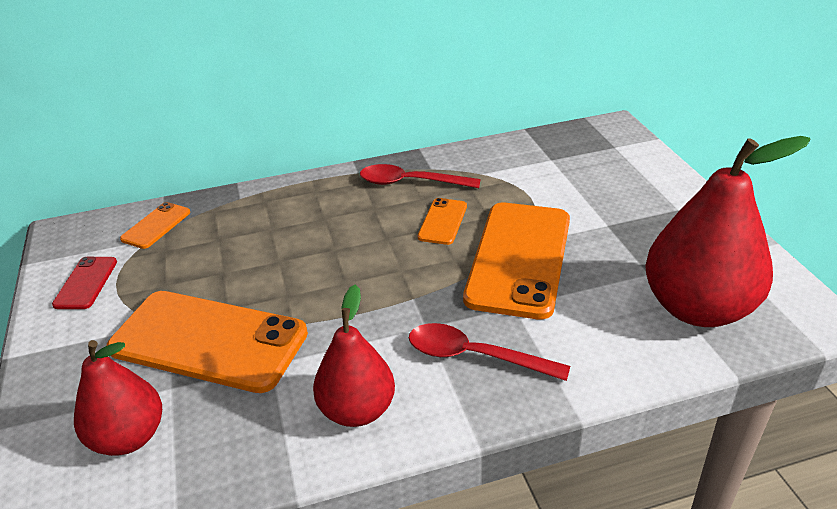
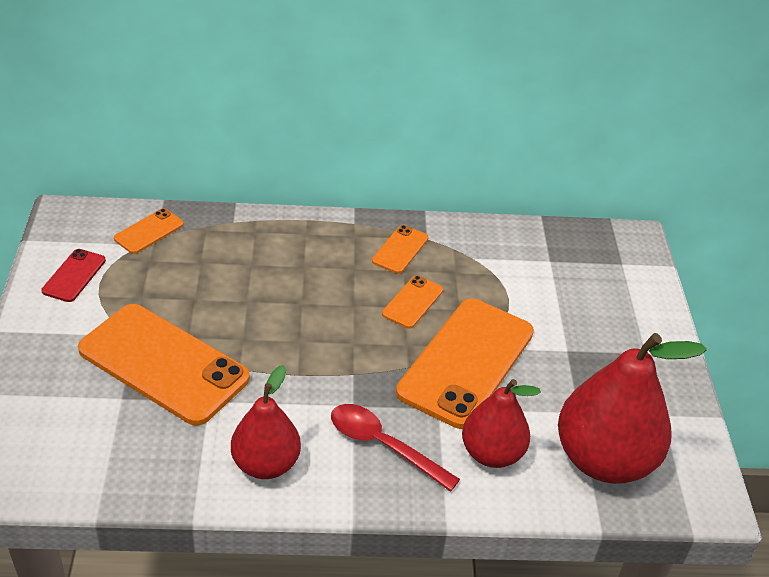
camera: 10 degrees right, 5 degrees up
red pear [74,340,162,456] -> red pear moved to [462,379,541,468]
red spoon [360,164,481,188] -> orange phone [372,225,428,274]

